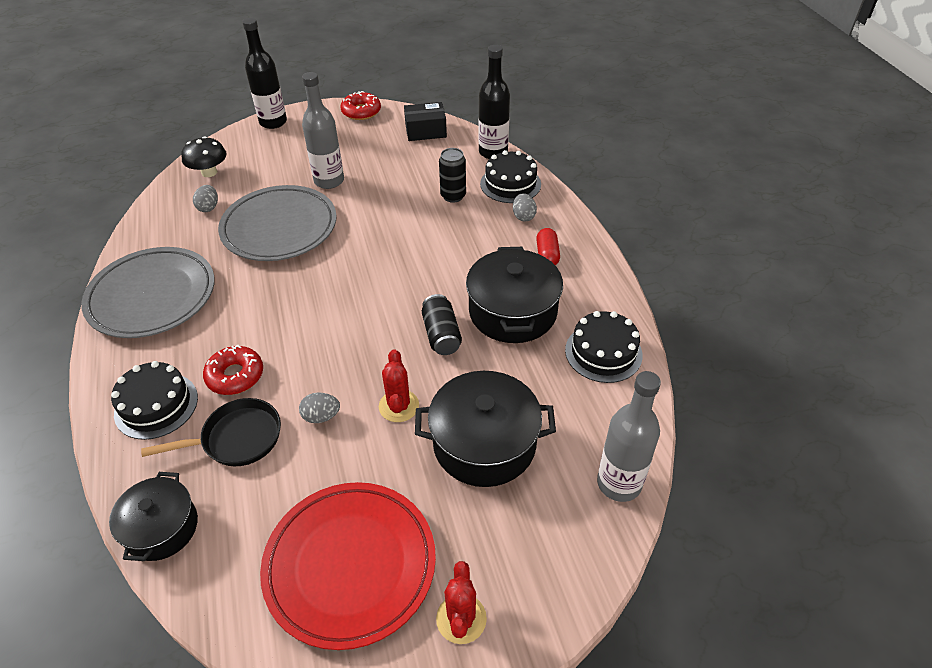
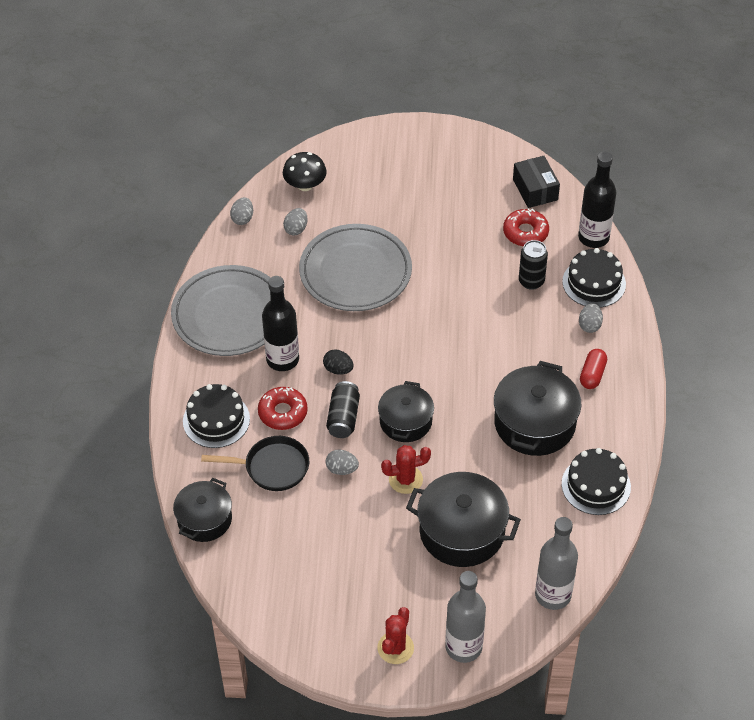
camera: 20 degrees right, 5 degrees up
black bottle [242,18,287,129] -> black bottle moved to [262,276,299,371]
red plate [260,482,436,650] -> none
grey bottle [302,72,344,189] -> grey bottle moved to [445,571,486,663]
red donut [340,91,381,120] -> red donut moved to [503,209,549,247]
red cactus [379,349,419,422] -> red cactus turned 60 degrees clockwise [381,445,431,494]
black box [404,102,447,141] -> black box turned 60 degrees clockwise [513,156,560,208]
black can [422,294,462,355] -> black can moved to [326,381,360,438]
none -> grey egg [230,197,253,225]
none -> black egg [323,349,353,375]
none -> black pot [378,381,434,442]

